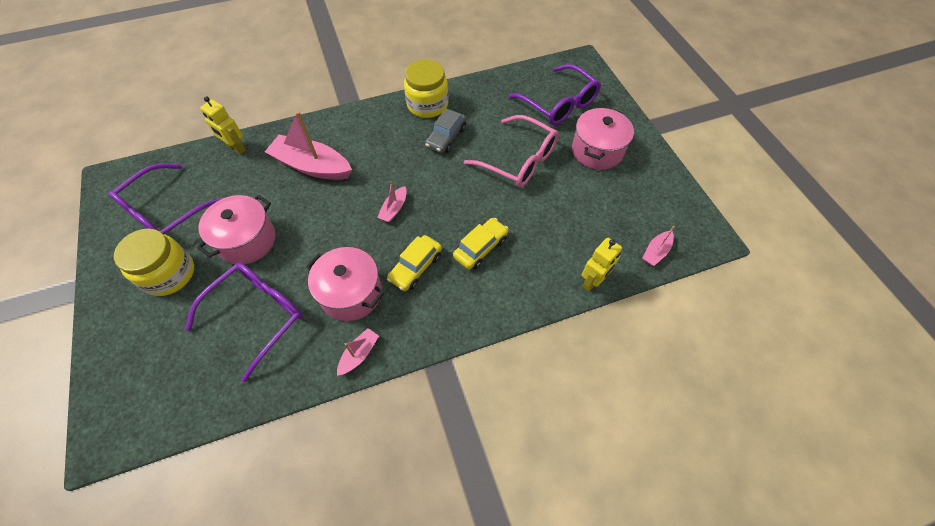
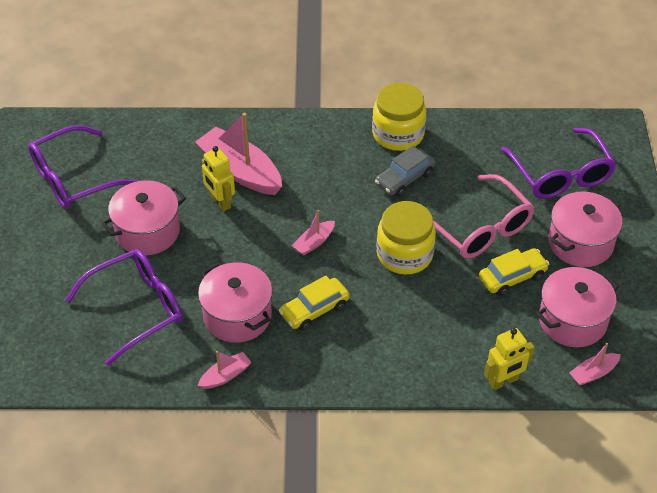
camera: 20 degrees right, 10 degrees down
yellow jar [114,229,194,296] -> yellow jar moved to [376,201,436,274]
yellow robot [200,96,246,154] -> yellow robot moved to [202,146,235,212]
yellow car [453,218,509,269] -> yellow car moved to [479,248,549,296]
none -> pink pot [536,267,619,347]

